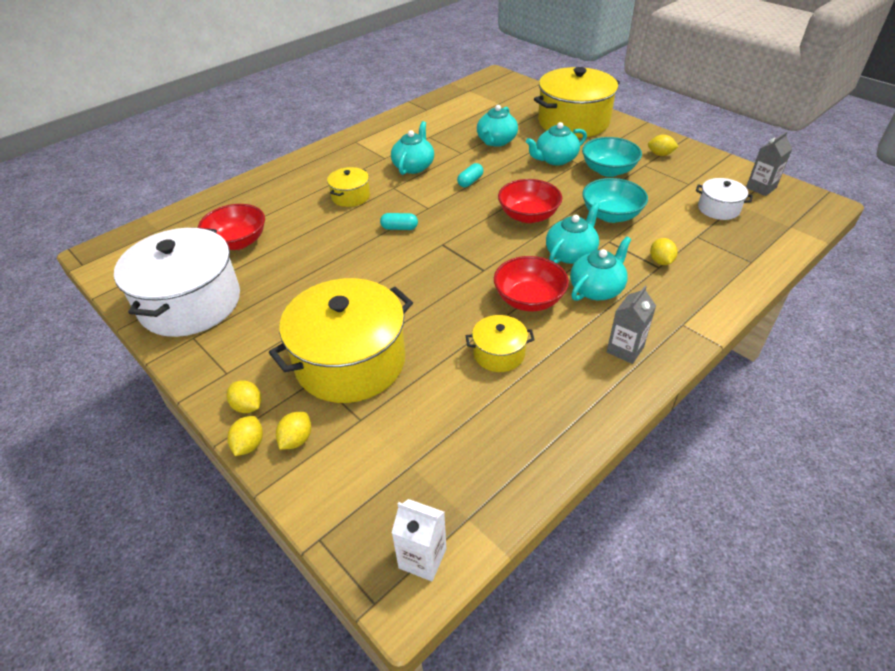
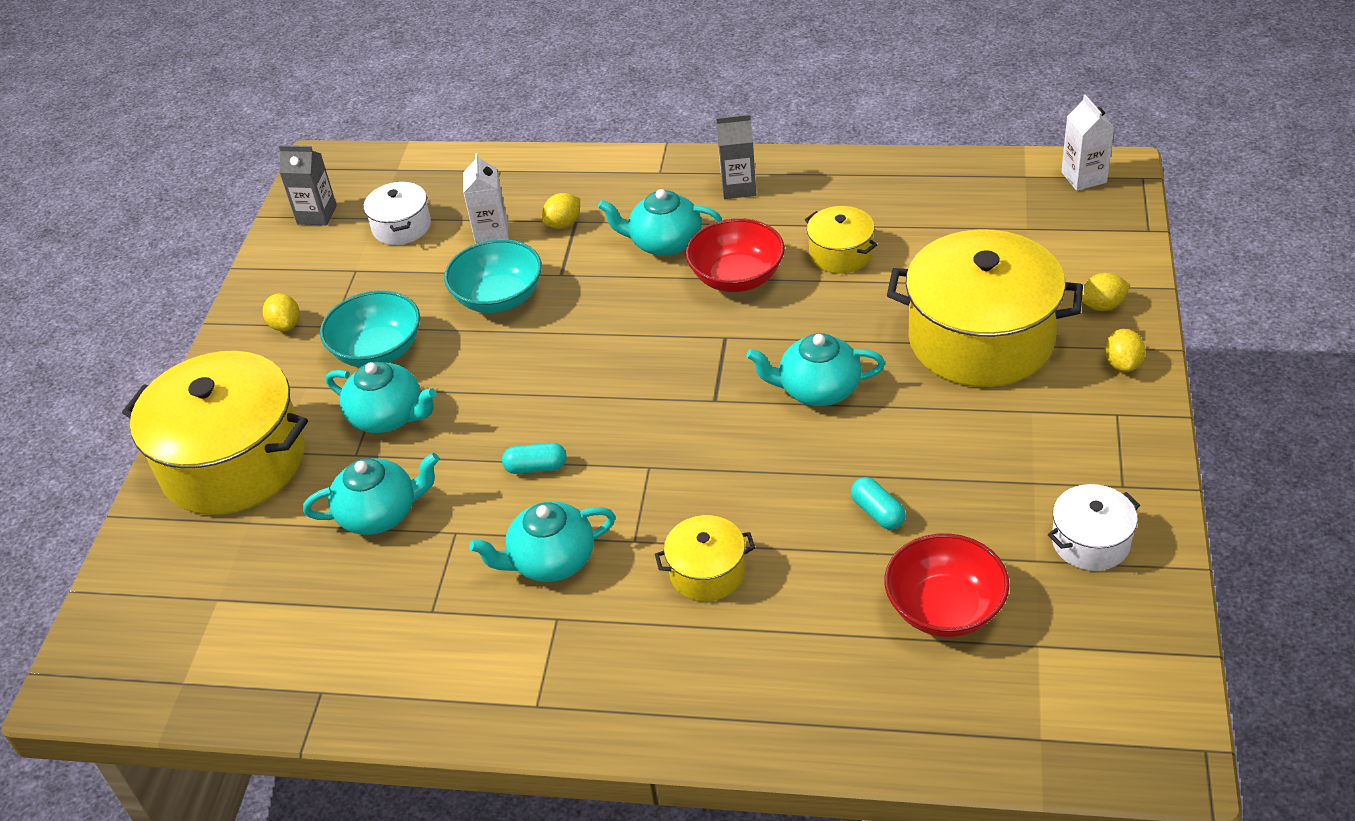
camera: 125 degrees left, 0 degrees up
white pot [114,227,240,337] -> white pot [1048,484,1140,571], size x0.47
yellow lemon [227,416,263,456] -> none
turquoise capsule [380,213,418,230] -> turquoise capsule moved to [851,477,906,530]
red bowl [498,179,562,223] -> none
turquoise teapot [546,203,600,264] -> turquoise teapot moved to [746,333,885,406]
none -> white carton [463,153,509,244]

